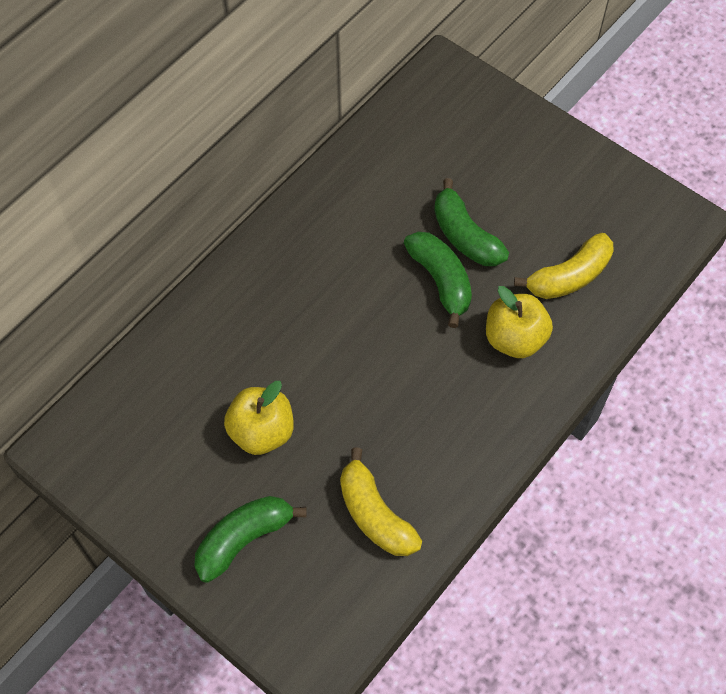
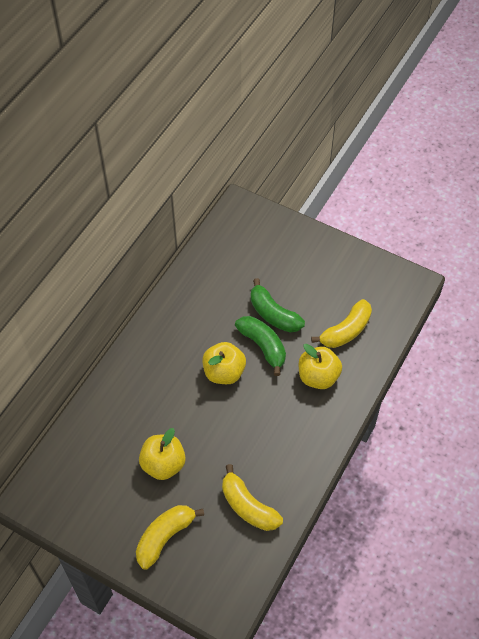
camera: 10 degrees left, 5 degrees down
green banana [195,496,307,583] -> yellow banana [136,505,204,570]
none -> yellow apple [202,342,246,384]

